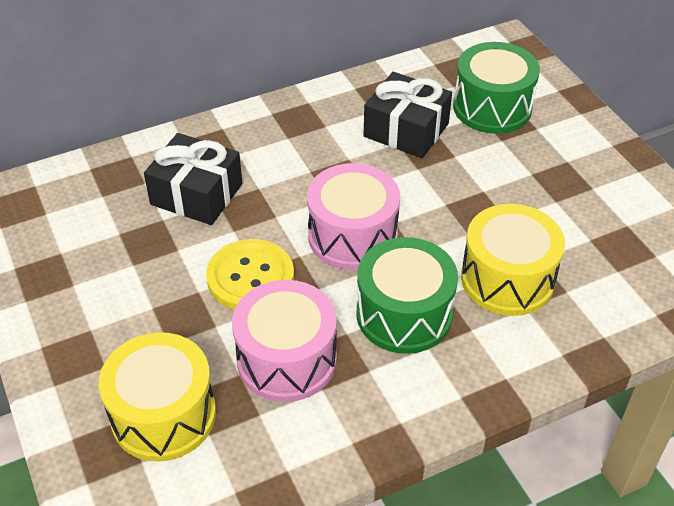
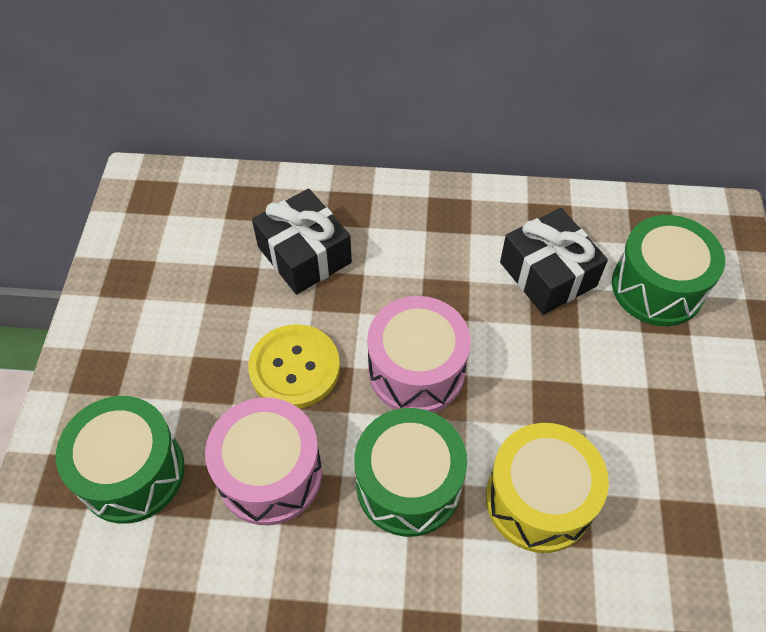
camera: 30 degrees right, 10 degrees up
yellow drum [99,332,216,462] -> green drum [56,396,185,524]

